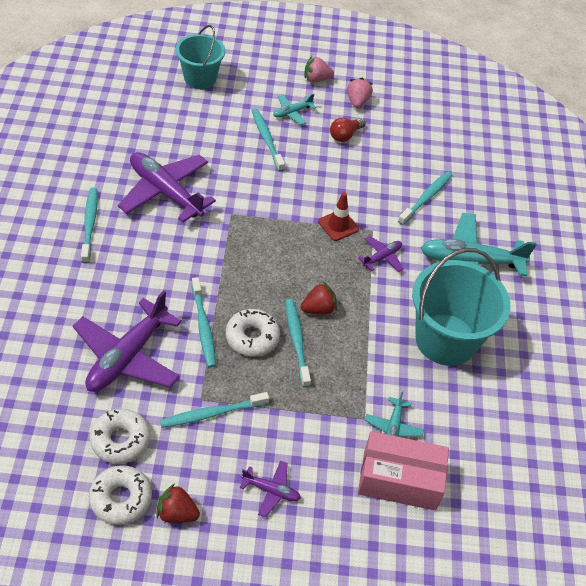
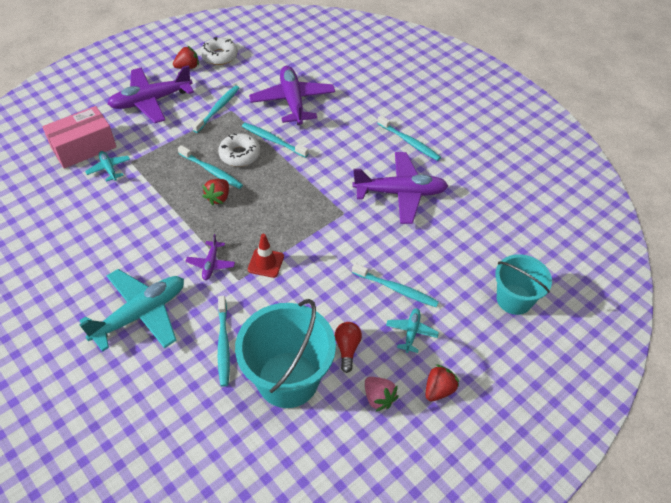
camera: 140 degrees right, 0 degrees up
white donut [90,409,150,464] -> none
purple plane [240,461,301,518] -> purple plane [107,65,194,123], size x2.11
pink strawberry [304,56,334,83] -> red strawberry [425,364,459,401]
turquoise bucket [412,248,510,366] -> turquoise bucket moved to [235,299,336,408]

